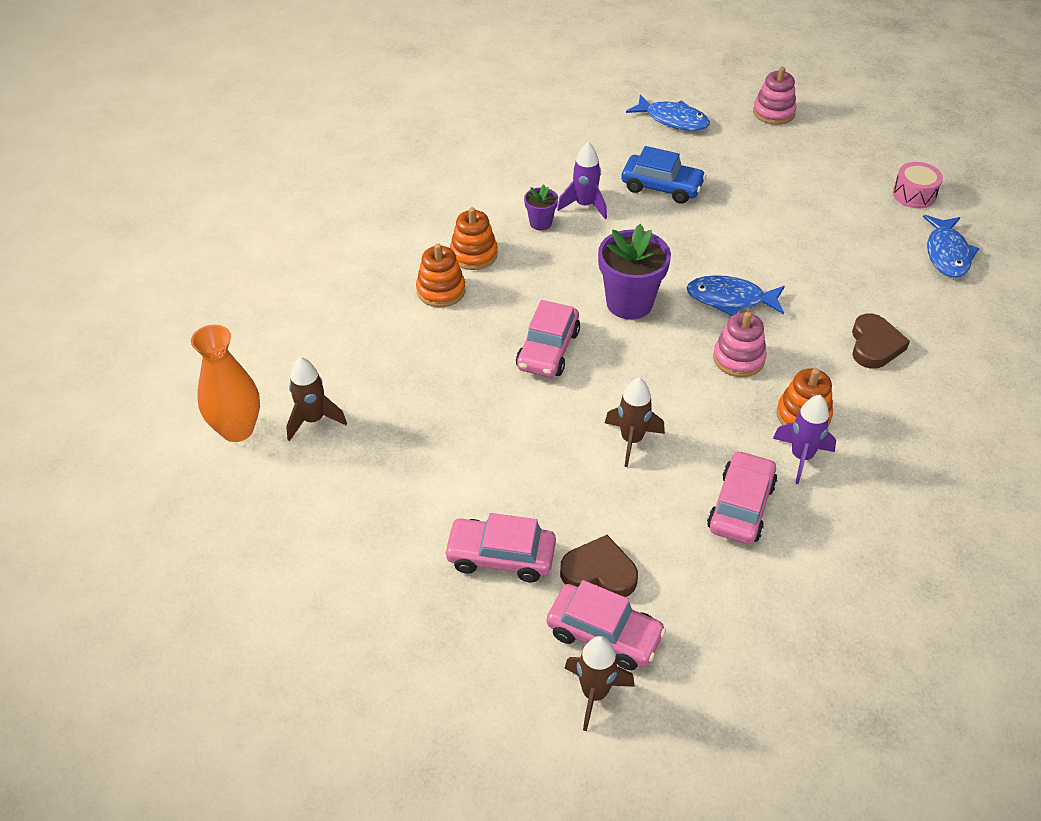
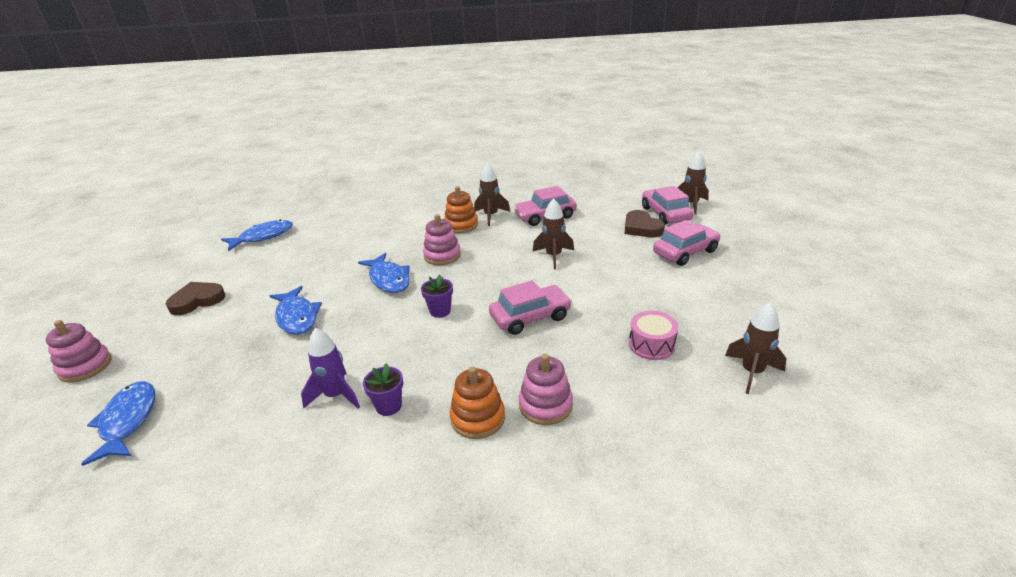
camera: 130 degrees left, 15 degrees down
orange vase [191,325,260,442] -> none
orange stacking toy [416,243,465,307] -> pink stacking toy [519,354,573,425]
pink car [444,513,556,582] -> pink car turned 90 degrees counterclockwise [653,220,720,266]
purple flower pot [598,224,671,320] -> purple flower pot [421,274,453,318], size x0.51
blue car [621,146,706,204] -> none
purple rocket [773,395,836,484] -> brown rocket [474,163,510,226]
brown heart [852,314,910,369] -> brown heart moved to [166,282,225,315]
pink drum [893,162,943,208] -> pink drum moved to [629,311,678,360]
none -> blue fish [270,286,322,335]

